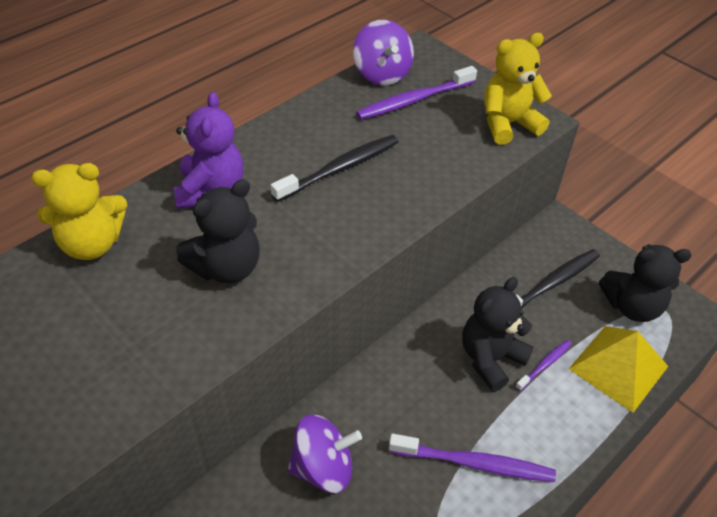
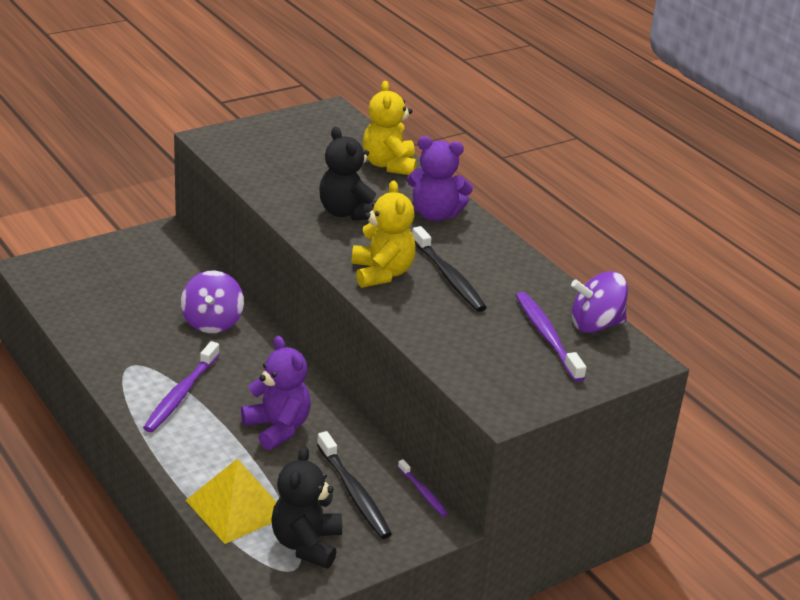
camera: 100 degrees right, 15 degrees down
black teddy bear [462,277,534,392] -> purple teddy bear [241,336,311,450]
yellow teddy bear [484,33,552,145] -> yellow teddy bear moved to [352,181,416,288]
purple toothbrush [515,340,572,391] -> purple toothbrush moved to [398,459,448,516]

